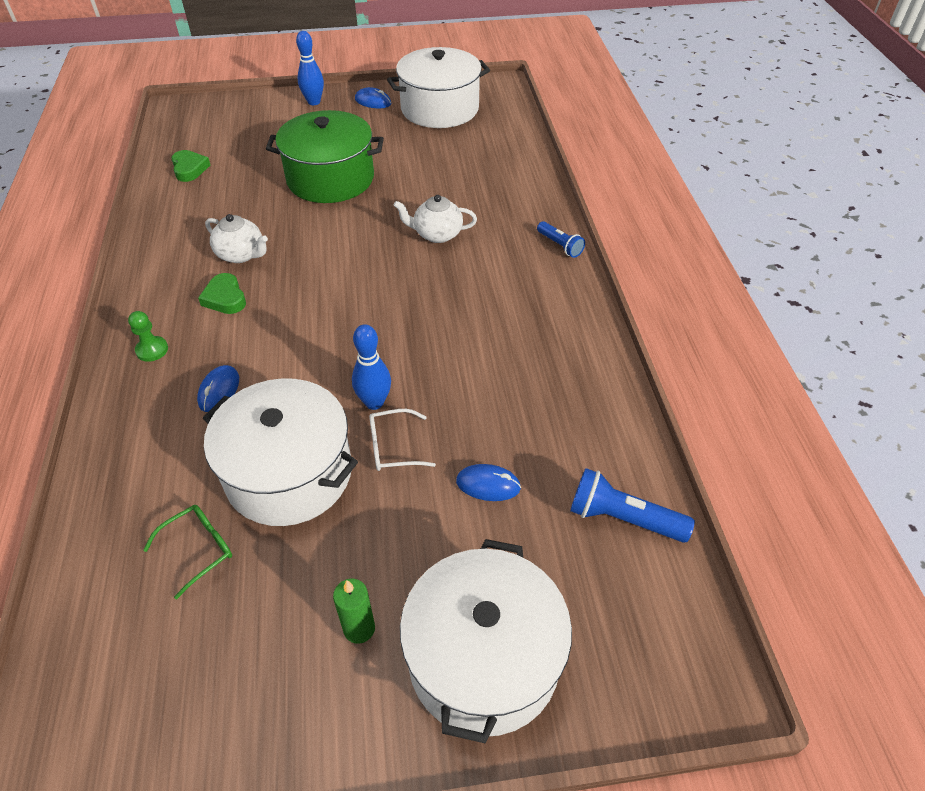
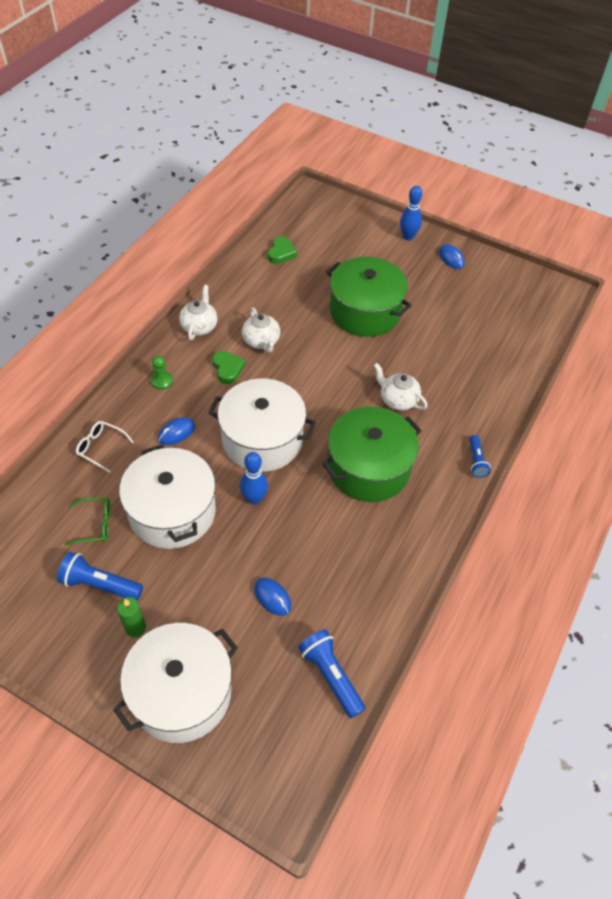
camera: 35 degrees right, 5 degrees up
green heart [198,273,246,314] -> green heart turned 150 degrees clockwise [213,351,245,384]
white glasses [369,409,436,471] -> white glasses moved to [76,421,134,472]
white pot [387,47,490,128] -> white pot moved to [208,379,316,472]
none -> blue flashlight [57,552,143,601]
none -> white teapot [179,285,218,340]
none -> green pot [322,406,422,502]

